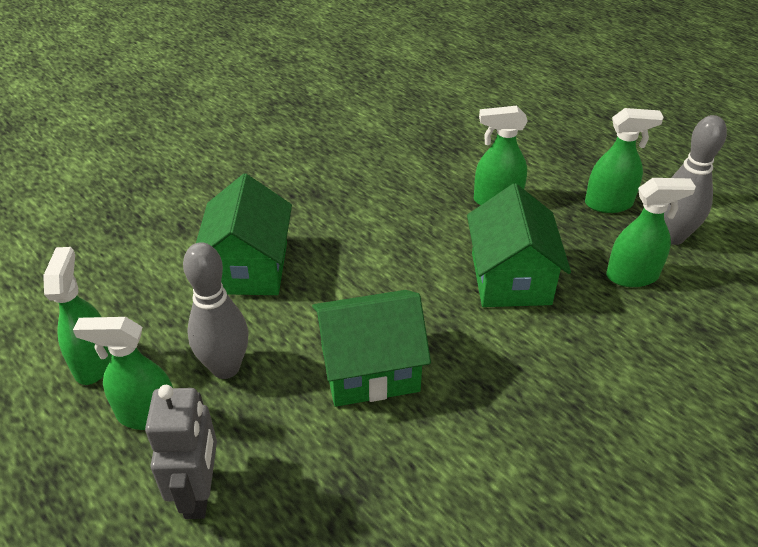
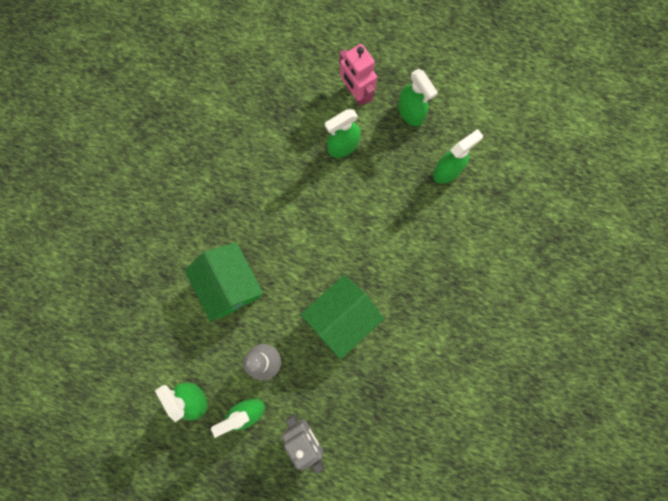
camera: 30 degrees left, 35 degrees up
green house [467,183,571,307] -> none
green spray bottle [585,108,664,213] -> green spray bottle turned 90 degrees clockwise [398,69,438,126]
grey bowling pin [664,115,727,245] -> none
none -> pink robot [339,44,377,106]

